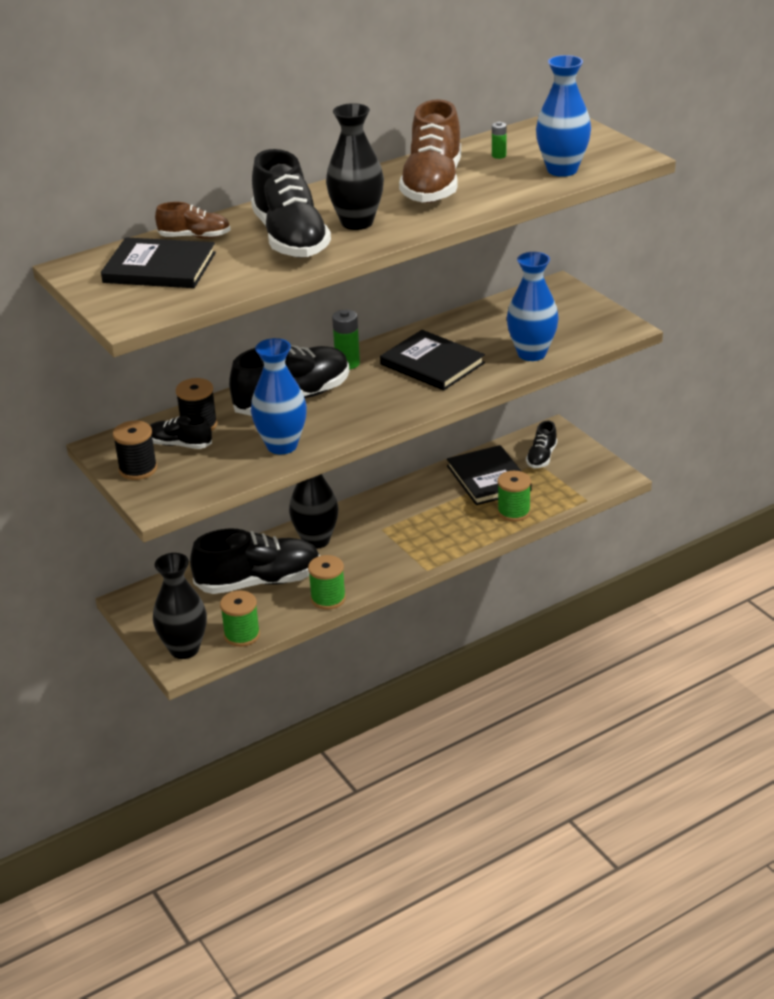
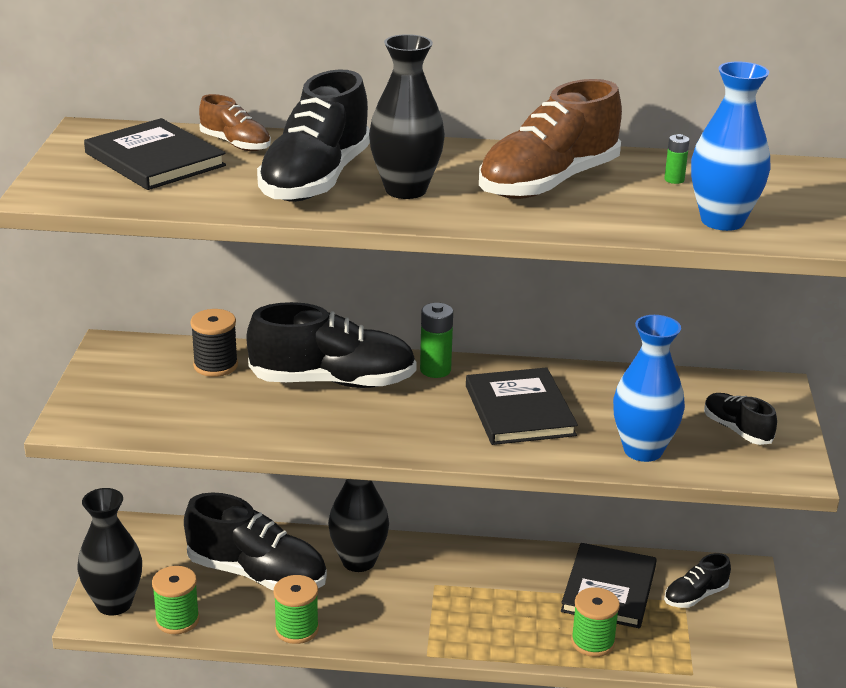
camera: 35 degrees right, 5 degrees down
black spool [113,421,157,480] -> none
black shoe [150,414,212,449] -> black shoe moved to [704,393,777,445]
blue vase [251,338,307,455] -> none

